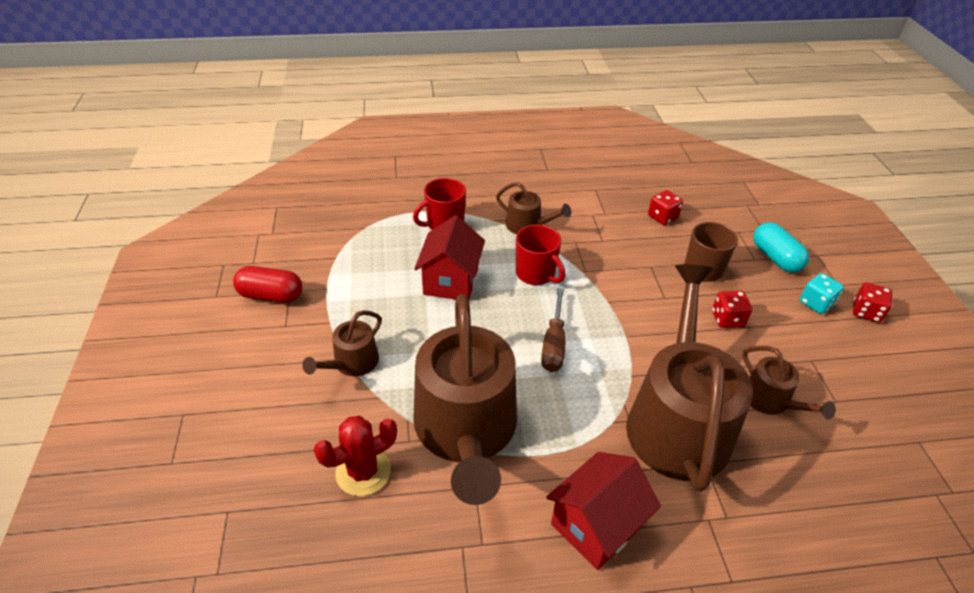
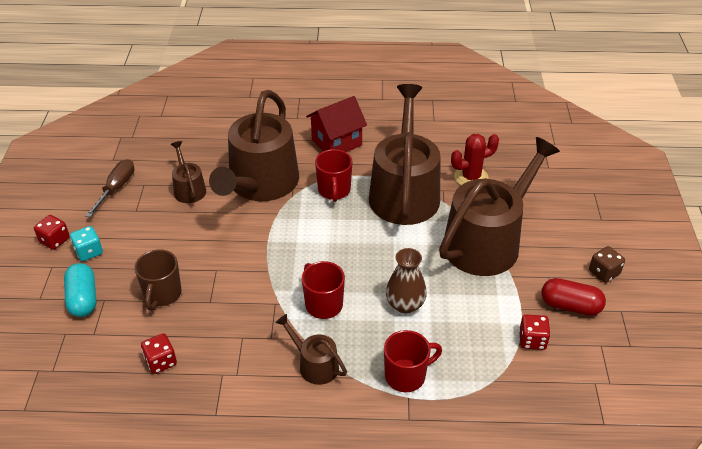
camera: 170 degrees left, 0 degrees up
brown watering can [302,310,382,376] -> brown watering can [439,137,560,276], size x2.20
red house [414,215,485,300] -> brown vase [386,248,427,313]
brown screwdriver [541,288,566,372] -> brown screwdriver moved to [85,159,134,217]
red dice [712,291,752,328] -> red dice moved to [519,315,551,350]
none -> red mug [315,149,353,202]
none -> brown dice [589,246,625,283]

